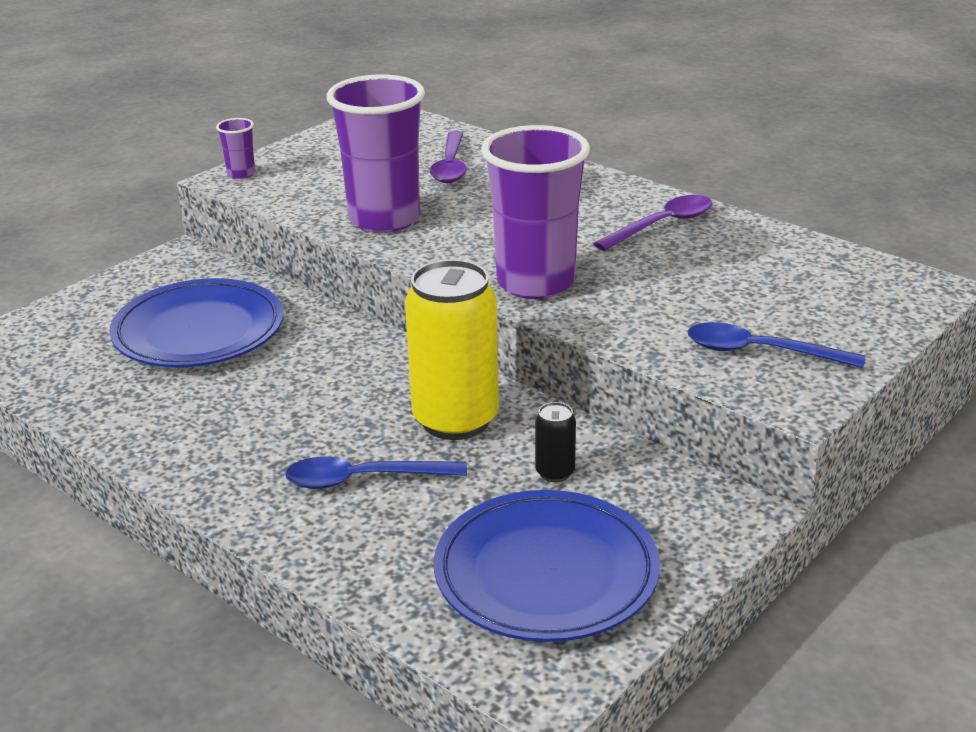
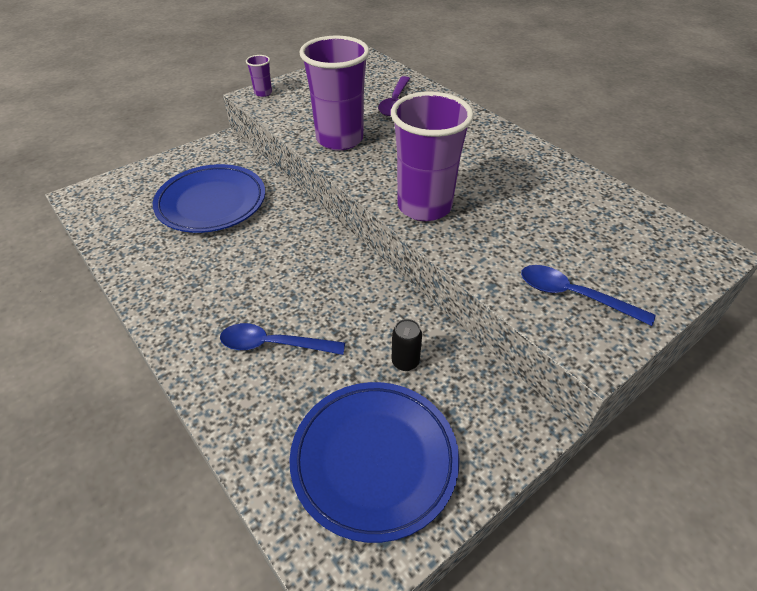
camera: 10 degrees right, 15 degrees up
yellow can [405,260,499,440] -> none
purple spoon [593,195,712,251] -> none

